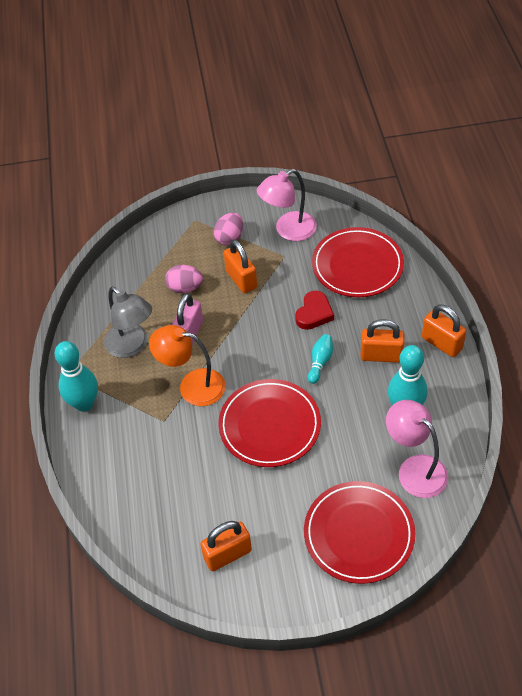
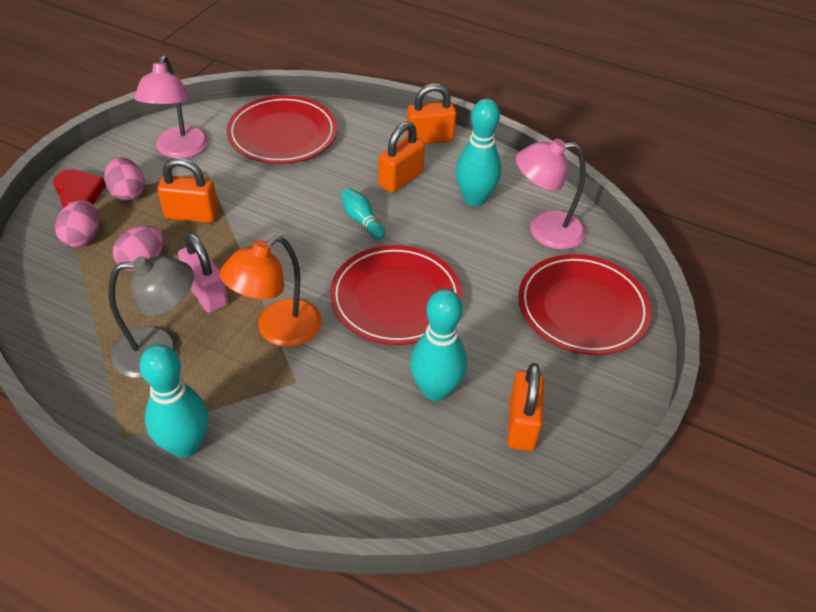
camera: 60 degrees left, 5 degrees down
red heart [295,291,334,330] -> red heart moved to [53,169,106,208]
none -> pink egg [55,200,99,247]
none -> turquoise bowling pin [410,289,467,401]

